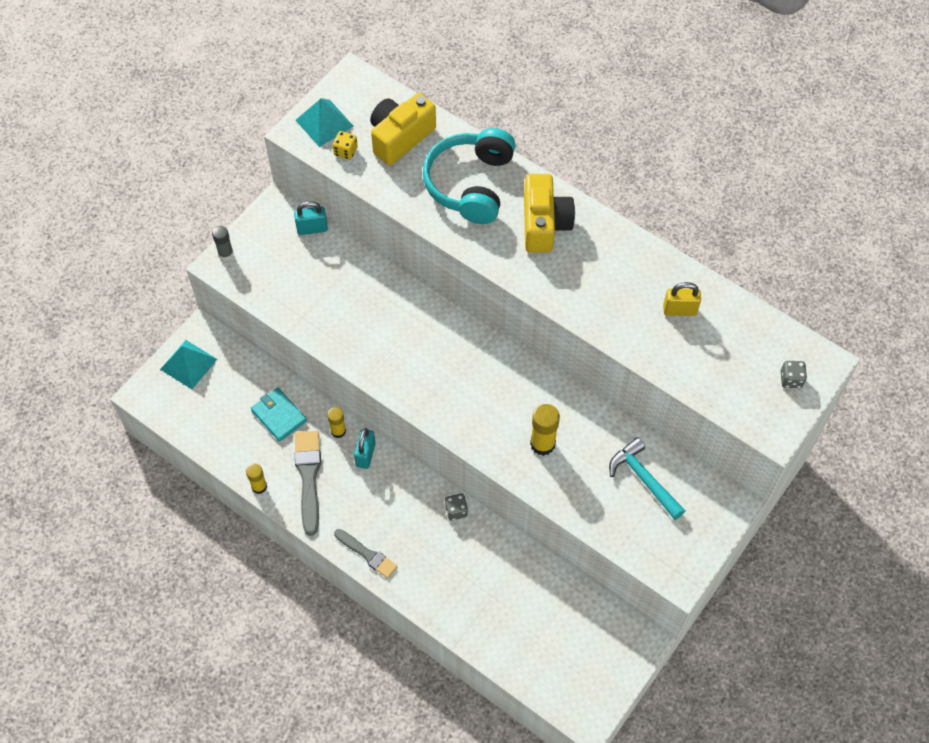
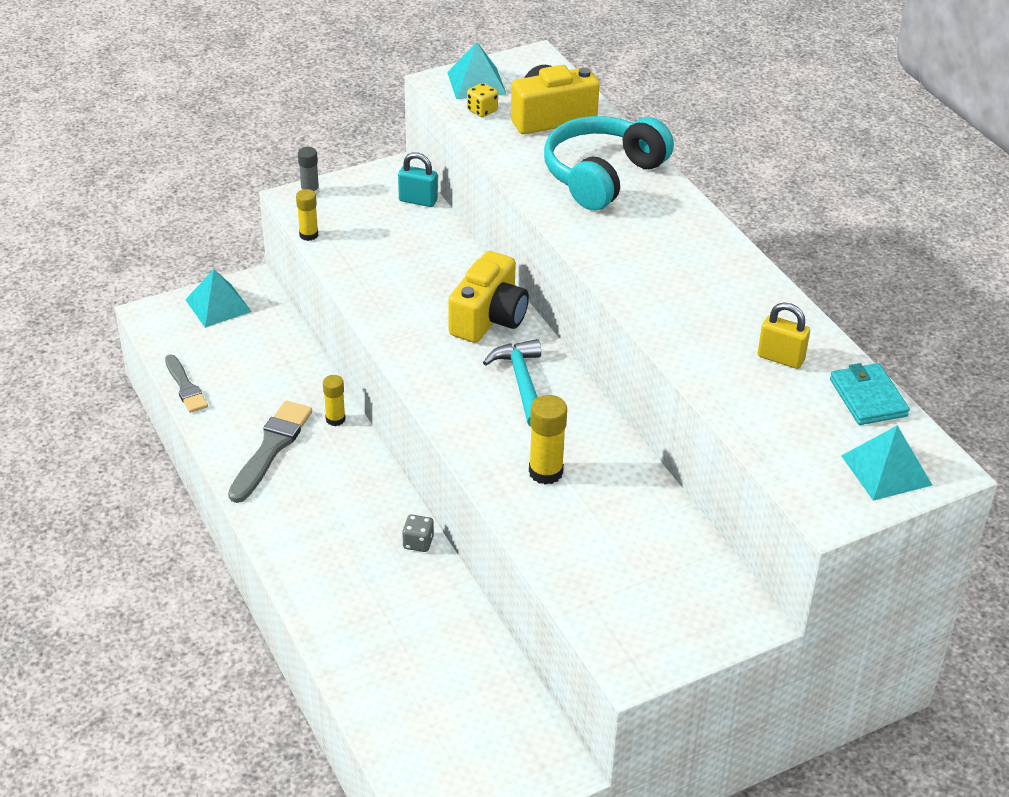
camera: 25 degrees right, 20 degrees down
yellow glue stick [246,463,267,494] -> yellow glue stick moved to [296,189,318,241]
turquoise wallet [251,388,307,442] -> turquoise wallet moved to [830,363,910,425]
grey brush [334,529,398,578] -> grey brush moved to [165,354,208,413]
turquoise padlock [354,428,376,469] -> none
yellow camera [524,174,575,253] -> yellow camera moved to [448,251,529,343]
turquoise hammer [609,437,685,520] -> turquoise hammer moved to [483,339,541,426]
grey dice [781,361,807,388] -> turquoise pyramid [841,425,932,501]

